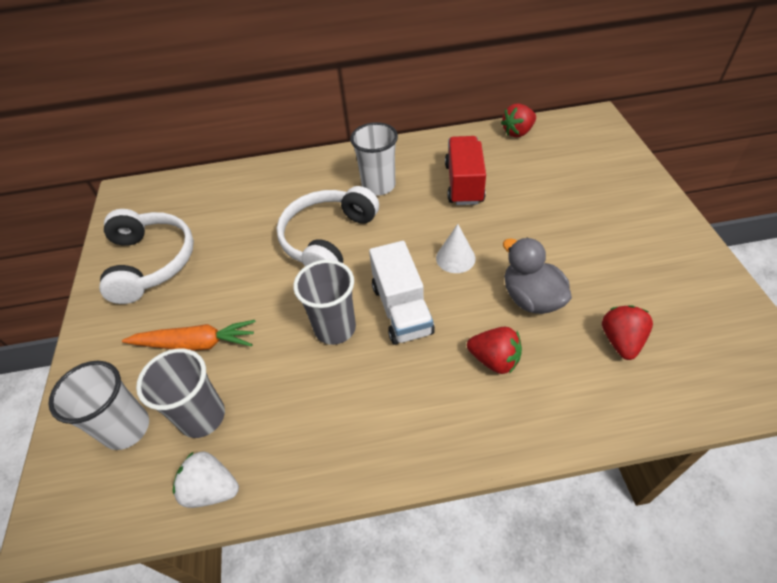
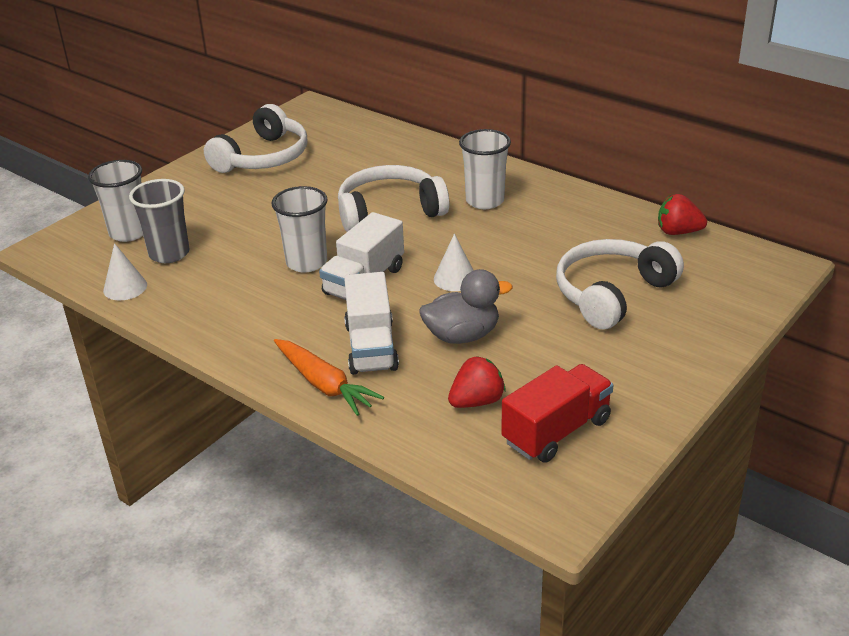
camera: 45 degrees right, 15 degrees down
orange carrot [122,320,256,351] -> orange carrot moved to [274,339,384,416]
white strawberry [173,451,239,508] -> white cone [103,243,147,300]
grey cup [293,260,356,345] -> white cup [272,186,328,272]
red truck [445,136,486,205] -> red truck moved to [501,364,613,463]
red strawberry [467,327,522,374] -> white truck [344,272,399,375]
grey duck [503,238,572,314] -> grey duck turned 60 degrees clockwise [420,269,512,344]
none -> white headphones [556,239,684,329]

